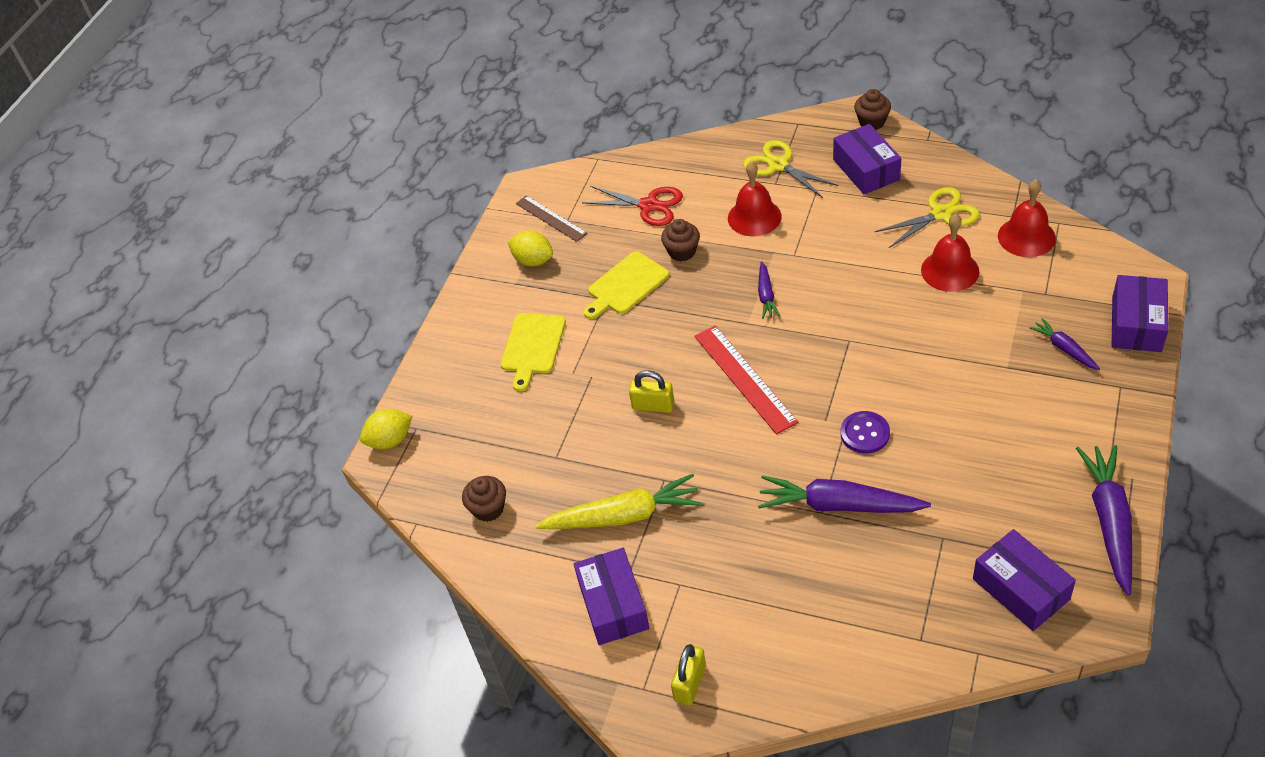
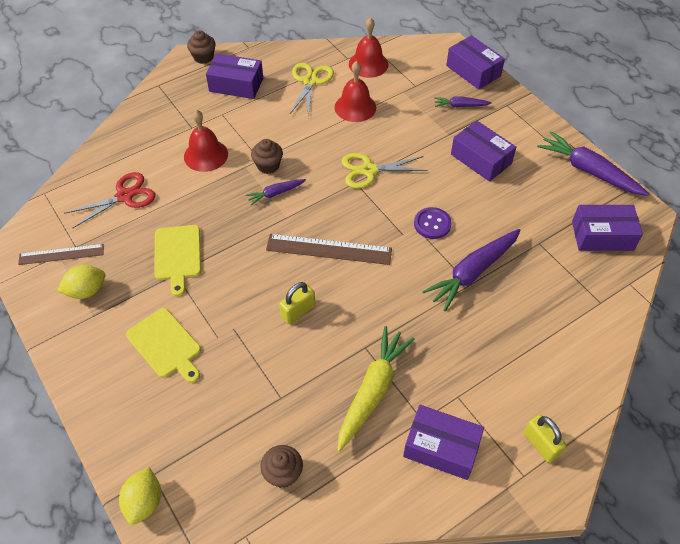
camera: 60 degrees left, 5 degrees up
brown cupcake [661,219,700,261] -> brown cupcake moved to [251,139,283,174]
red ruler [695,325,798,434] -> brown ruler [266,234,392,265]
yellow scissors [743,140,839,198] -> yellow scissors moved to [342,153,428,188]
purple carrot [758,261,780,319] -> purple carrot turned 120 degrees clockwise [246,179,306,205]
none -> purple box [451,120,516,182]

